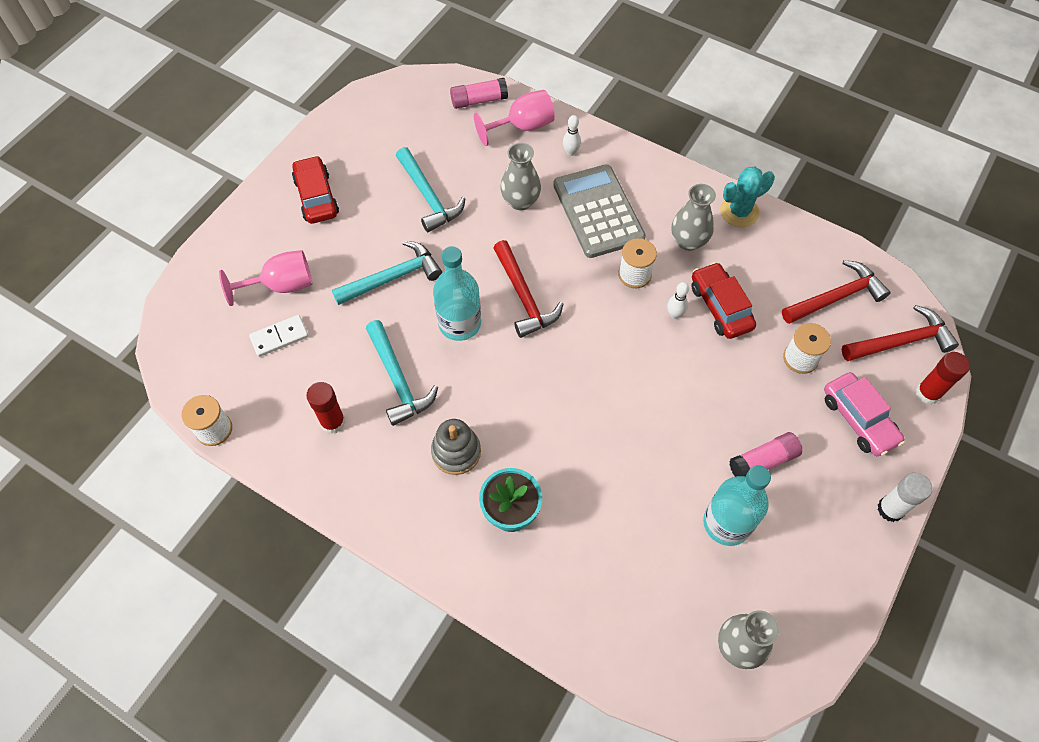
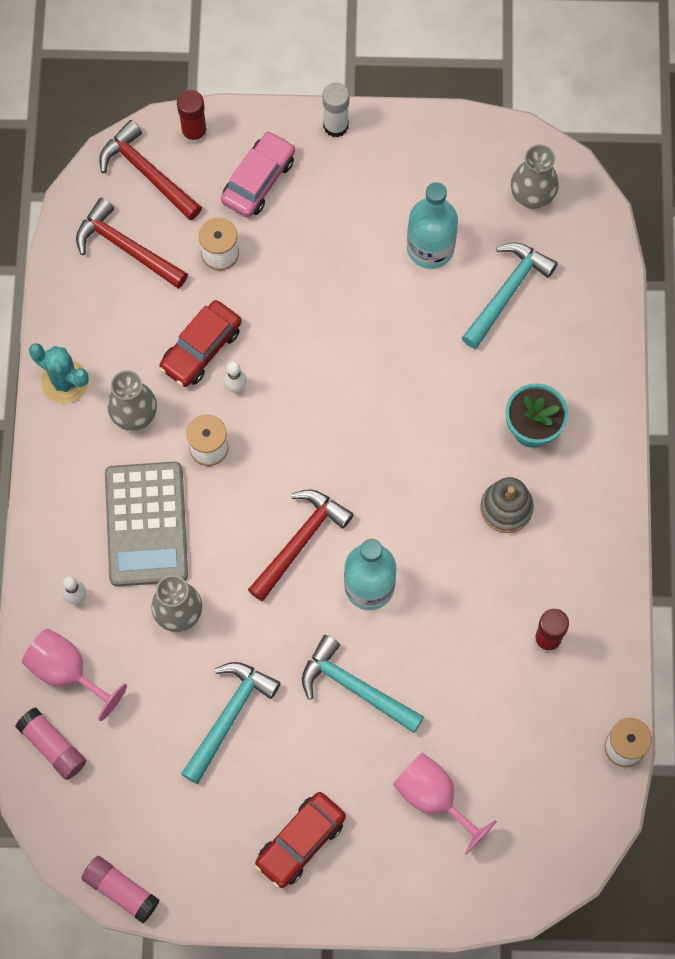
camera: 120 degrees left, 10 degrees up
white domino [249,315,309,357] -> none
turquoise hammer [366,320,438,426] -> turquoise hammer moved to [462,242,558,349]
grey calculator [553,164,646,258] -> grey calculator turned 45 degrees counterclockwise [105,461,188,586]
pink glue stick [729,432,803,477] -> pink glue stick moved to [81,856,160,923]

